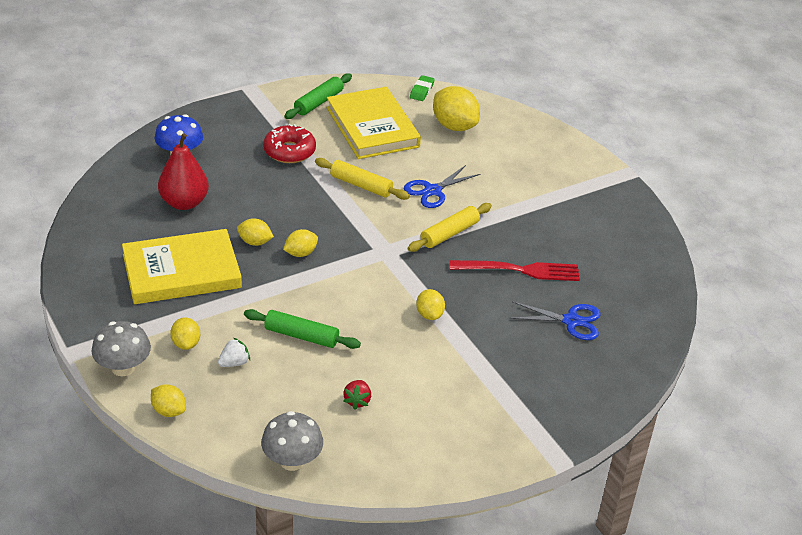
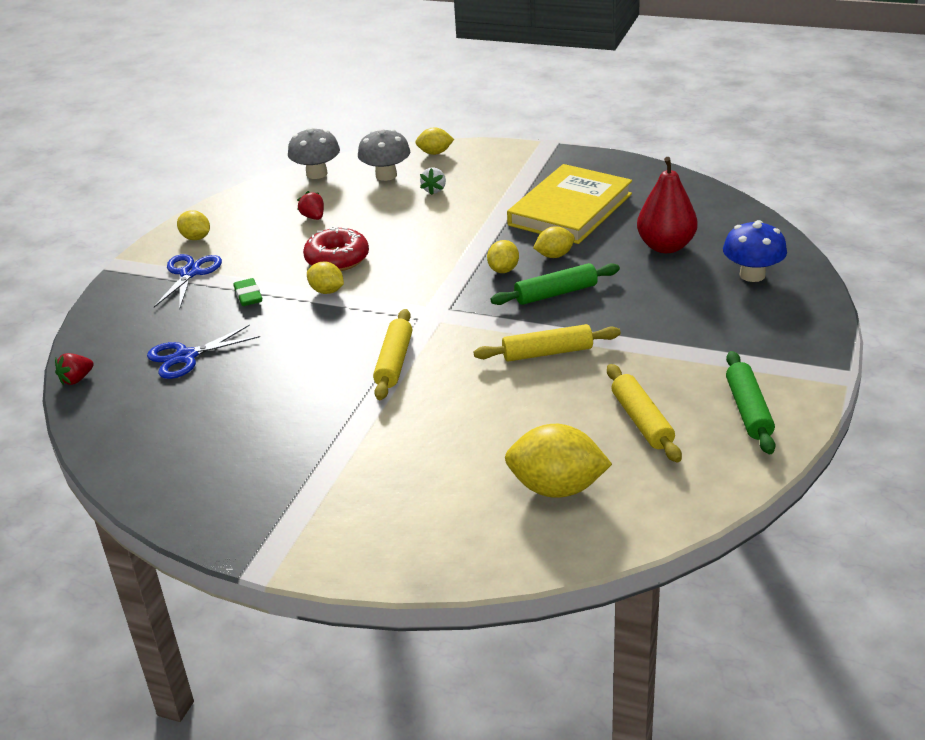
camera: 145 degrees right, 5 degrees down
grey mushroom [91,321,151,376] -> grey mushroom moved to [358,129,410,181]
yellow lemon [170,317,200,350] -> yellow lemon moved to [177,210,210,240]
green rolling pin [244,309,361,349] -> green rolling pin moved to [490,263,620,305]
red donut [263,124,316,163] -> red donut moved to [303,226,369,271]
yellow book [327,87,421,159] -> yellow rolling pin [607,364,682,462]
blue scissors [403,165,480,208] -> blue scissors moved to [154,254,222,310]
green eraser [410,75,435,101] -> green eraser moved to [234,278,262,306]
red fork [450,260,580,281] -> none
none -> red strawberry [55,353,94,385]

